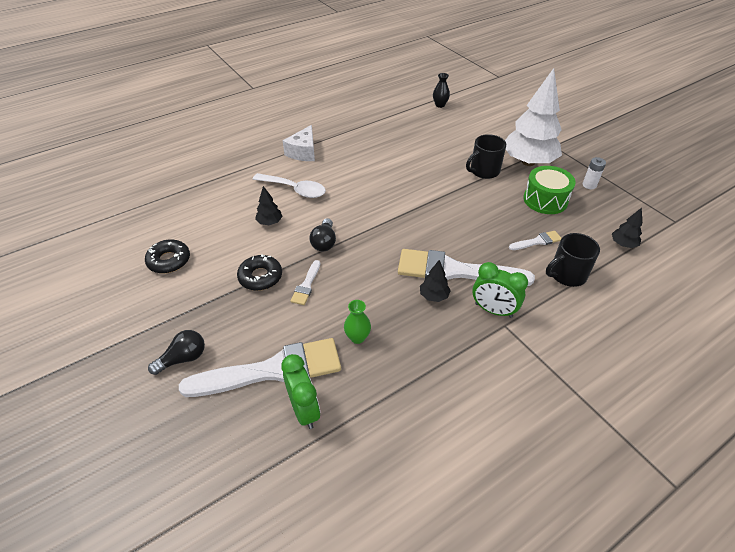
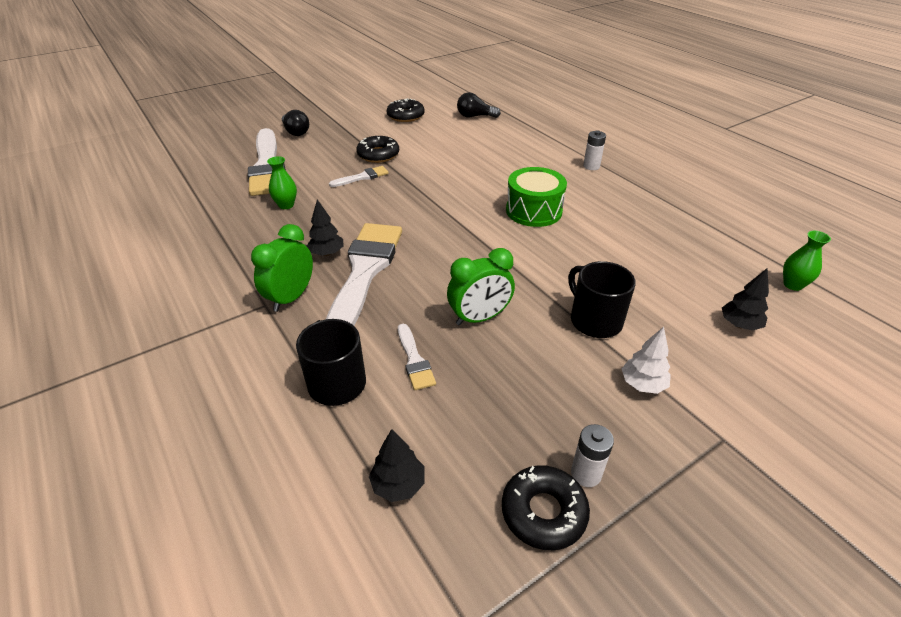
camera: 90 degrees right, 5 degrees down
white spoon [252,173,326,198] -> none
black tree [255,186,283,225] -> black tree moved to [722,268,769,331]
green clock [281,354,320,429] -> green clock moved to [447,248,515,325]
white cheese [283,125,315,161] -> white battery [583,130,606,170]
white brush [290,260,320,305] -> white brush turned 135 degrees clockwise [329,166,389,187]
black light bulb [309,218,336,251] -> black light bulb moved to [457,92,501,118]
black vase [433,73,450,108] -> green vase [783,231,831,291]
white tree [505,68,562,166] -> white tree [622,327,671,394], size x0.42
green drum [523,166,576,214] -> green drum moved to [506,167,567,227]
none -> black donut [502,465,590,550]

